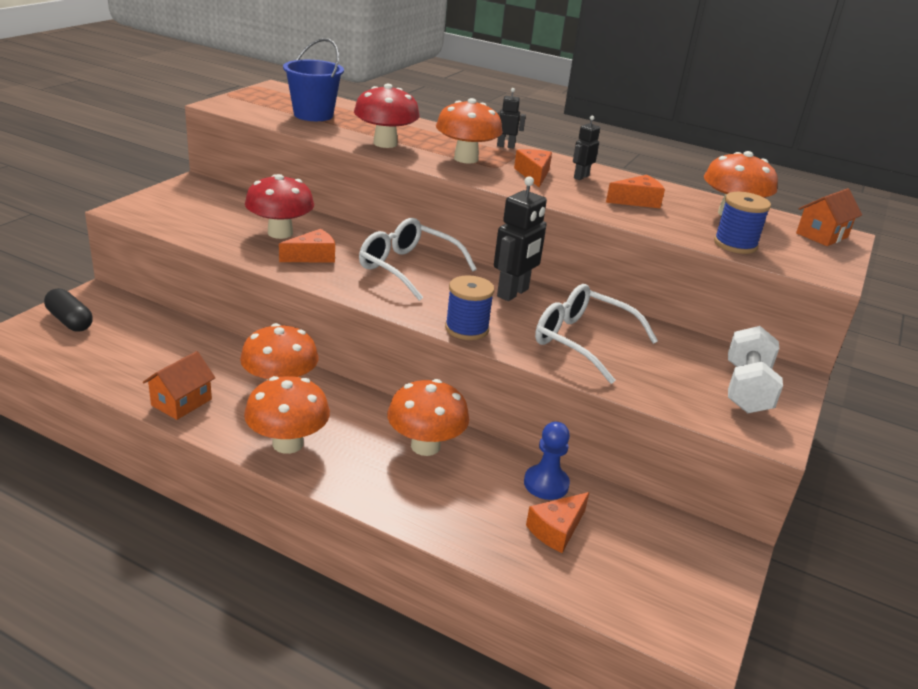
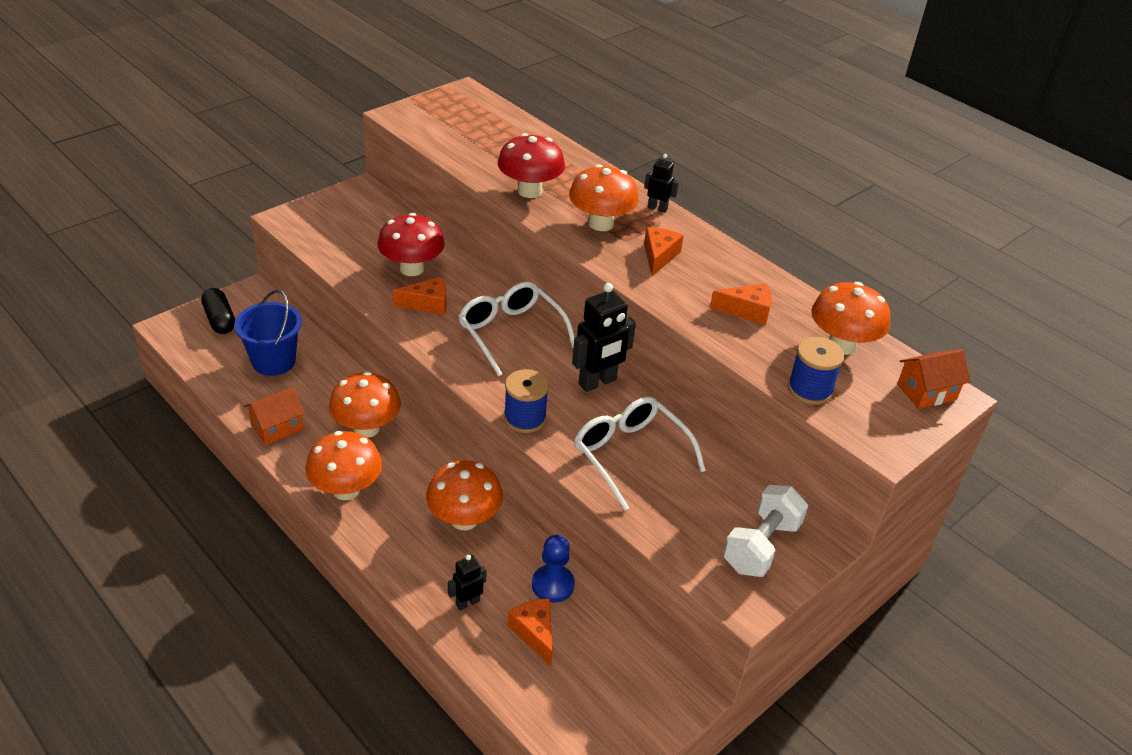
camera: 20 degrees right, 10 degrees up
blue bucket [283,38,344,121] -> blue bucket moved to [234,290,302,376]
orange cheese [526,492,589,553] -> orange cheese turned 90 degrees clockwise [508,598,553,666]
black robot [573,116,600,180] -> black robot moved to [448,555,487,611]

